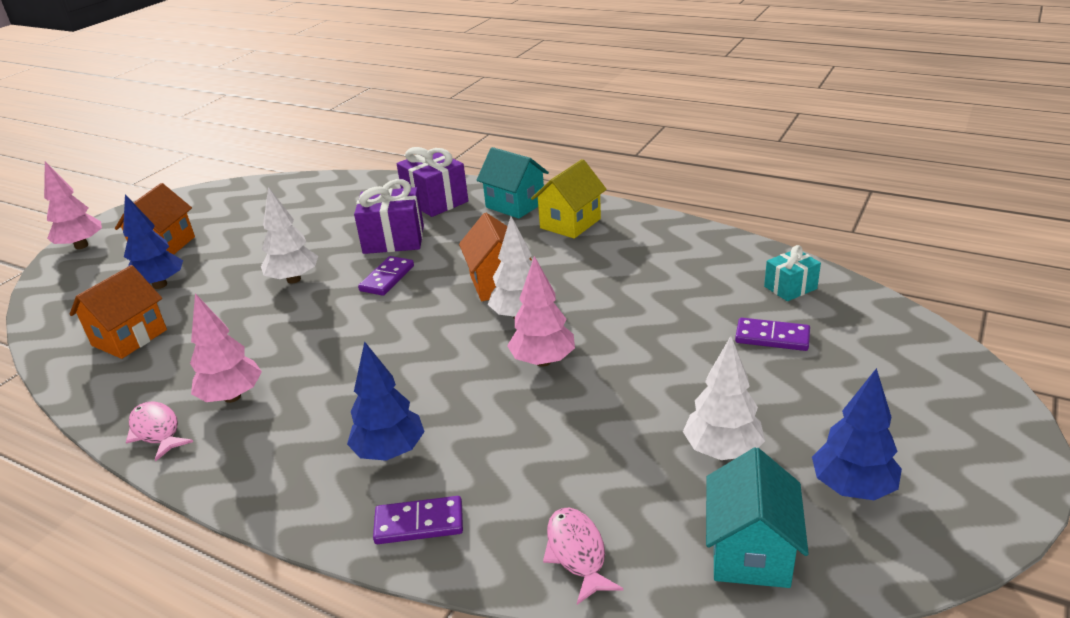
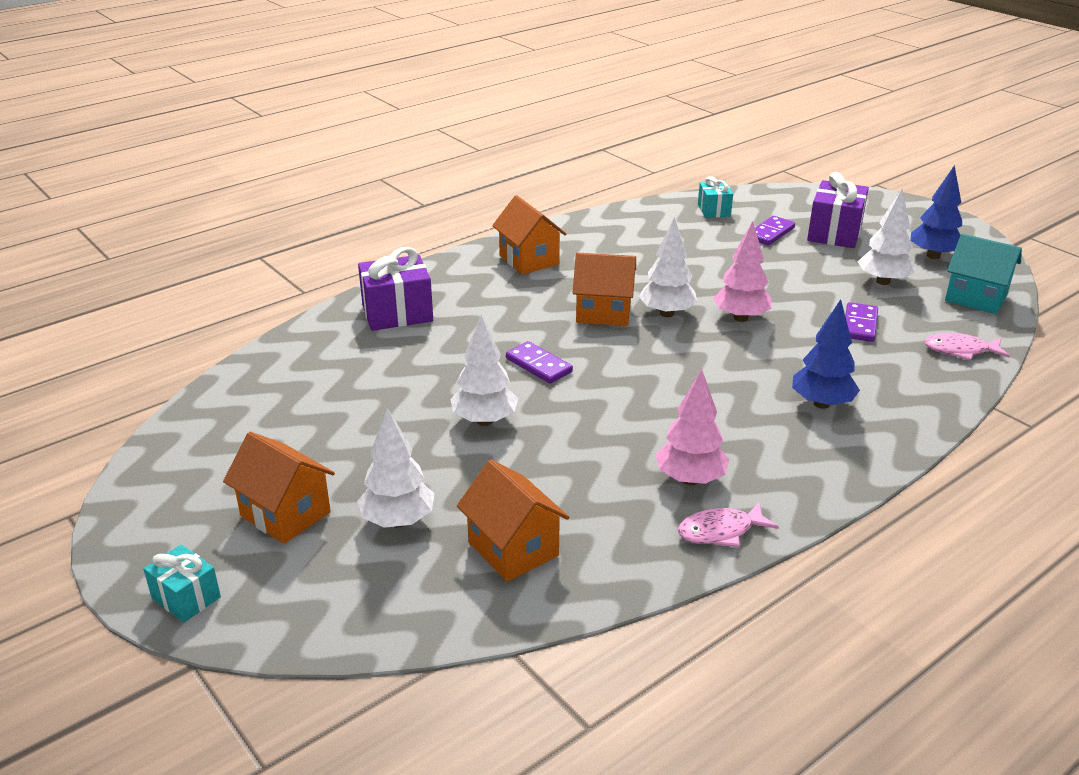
camera: 70 degrees left, 0 degrees up
pink tree [44,161,102,249] -> turquoise gift [143,544,221,623]
blue tree [123,194,183,289] -> white tree [357,408,435,528]
purple gift [354,179,424,254] -> purple gift moved to [807,172,869,248]
purple domino [373,496,463,544] -> purple domino moved to [845,302,878,342]
turquoise house [476,147,549,219] -> none
yellow house [531,159,607,239] -> orange house [492,195,566,274]

